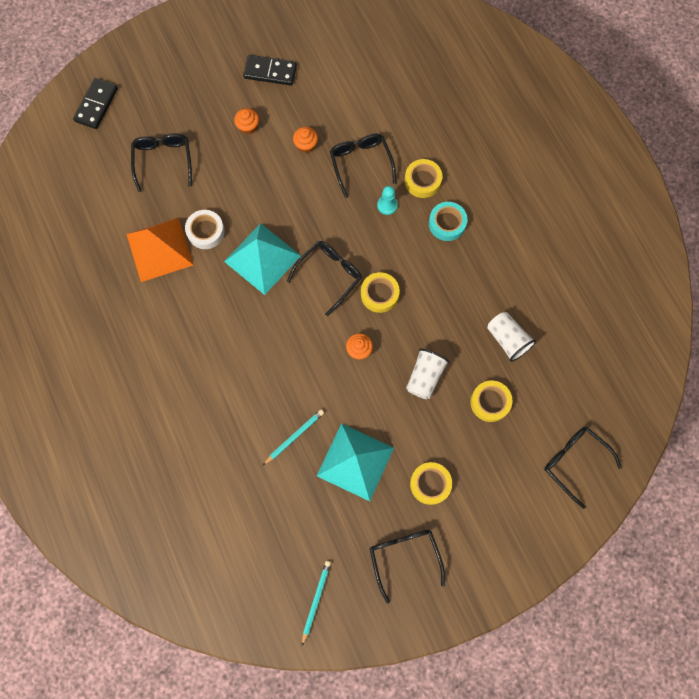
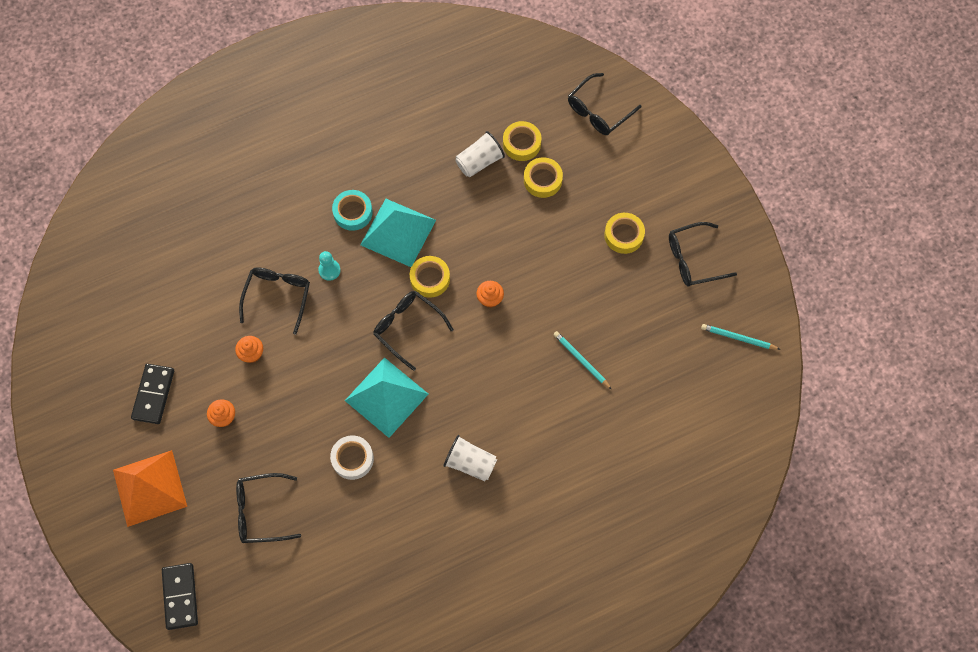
camera: 90 degrees left, 5 degrees down
black domino [73,78,118,129] -> black domino turned 60 degrees clockwise [162,563,198,630]
orange pyramid [127,218,194,282] -> orange pyramid moved to [113,450,187,527]
turquoise pyramid [317,423,394,501] -> turquoise pyramid moved to [360,199,436,267]
black glasses [330,134,396,198] -> black glasses turned 120 degrees clockwise [239,267,310,335]
yellow tape [405,159,442,198] -> yellow tape moved to [503,121,541,161]
white cup [406,349,449,399] -> white cup moved to [443,435,497,481]

